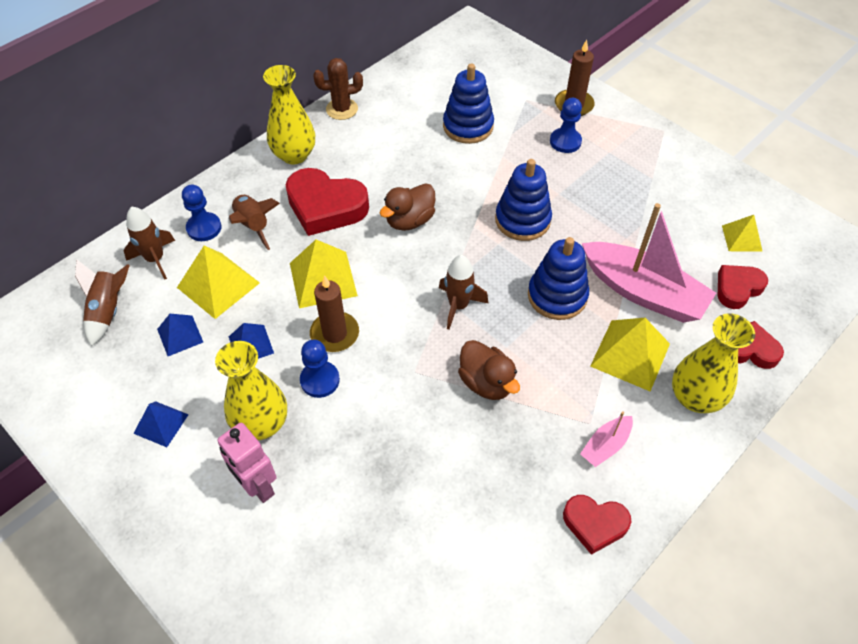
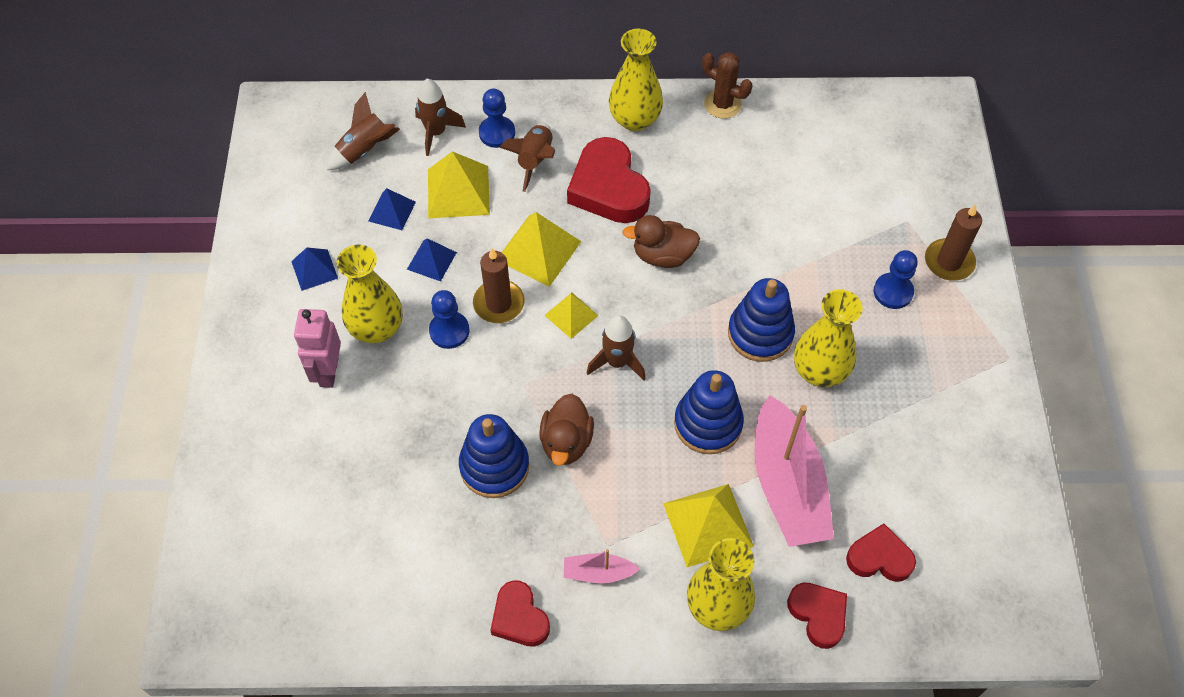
camera: 45 degrees right, 5 degrees up
blue stacking toy [443,64,494,144] -> blue stacking toy moved to [459,414,529,498]
yellow pyramid [722,215,763,252] -> yellow pyramid moved to [545,293,599,339]
none -> yellow vase [794,289,863,387]

